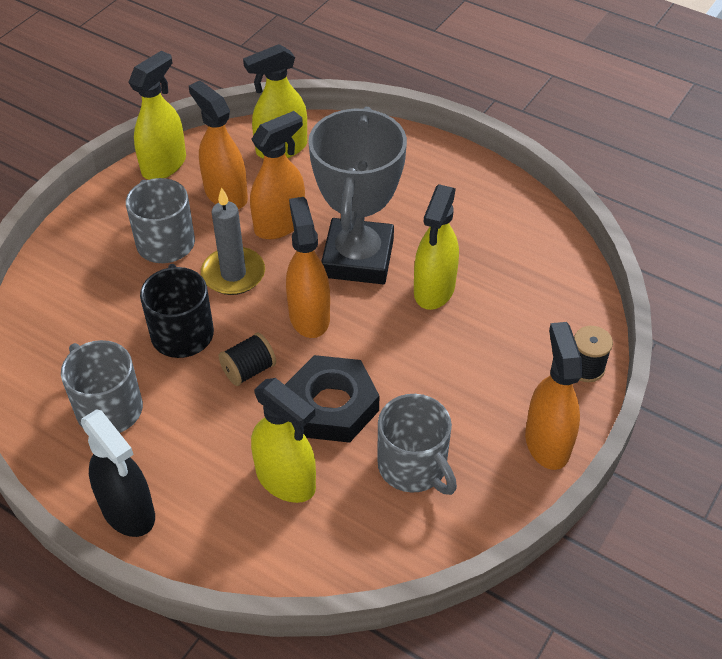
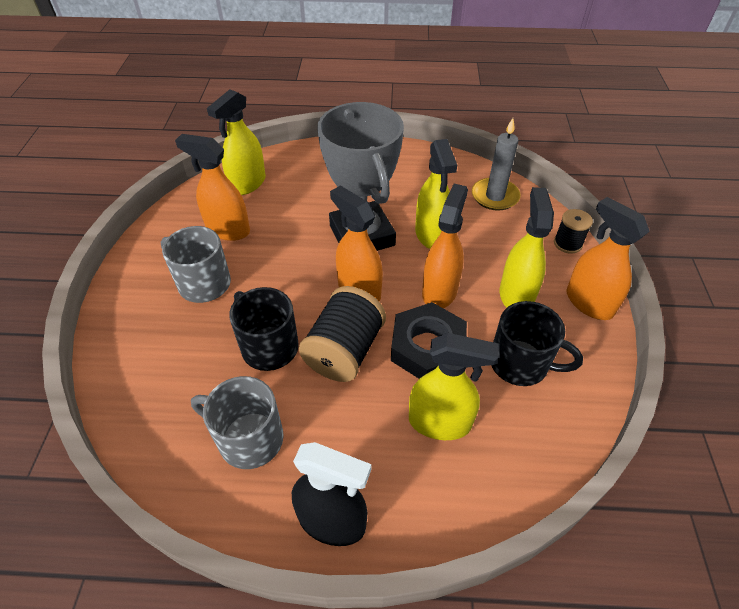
camera: 30 degrees left, 0 degrees up
yellow spray bottle [128,51,186,180] -> yellow spray bottle moved to [500,187,554,308]
grey candle [201,187,265,295] -> grey candle moved to [472,118,521,211]
black spool [218,333,276,386] -> black spool [299,286,386,382], size x1.81
orange spray bottle [250,111,305,239] -> orange spray bottle moved to [422,184,468,308]
grey mug [377,394,457,495] -> black mug [491,301,583,386]

